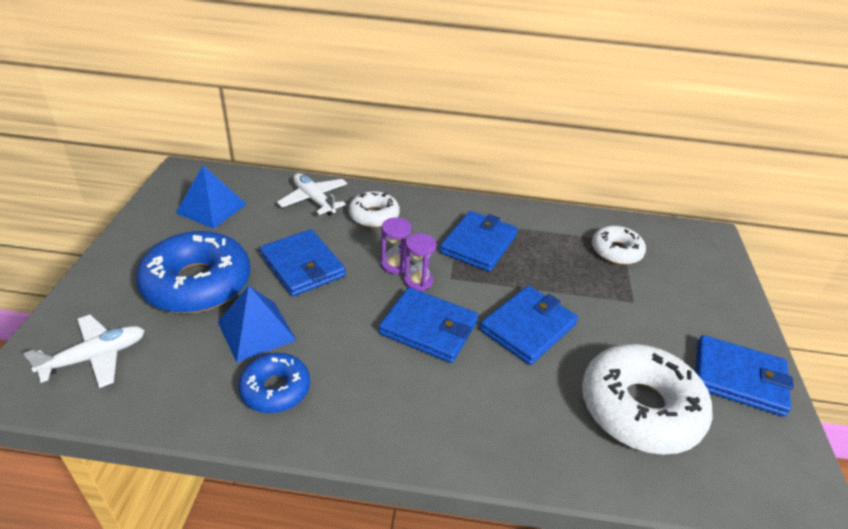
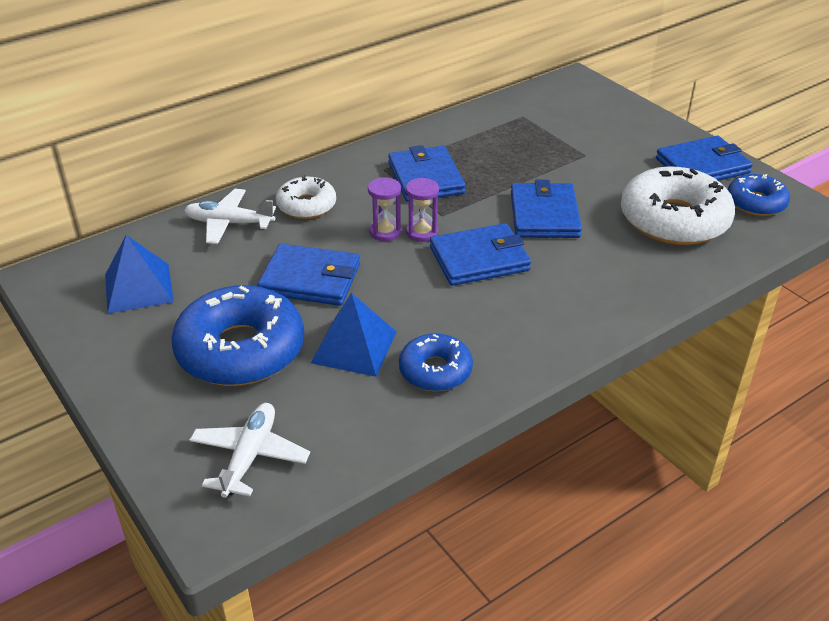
camera: 40 degrees left, 0 degrees up
white donut [592,226,646,265] -> none
none -> blue donut [728,174,790,216]

